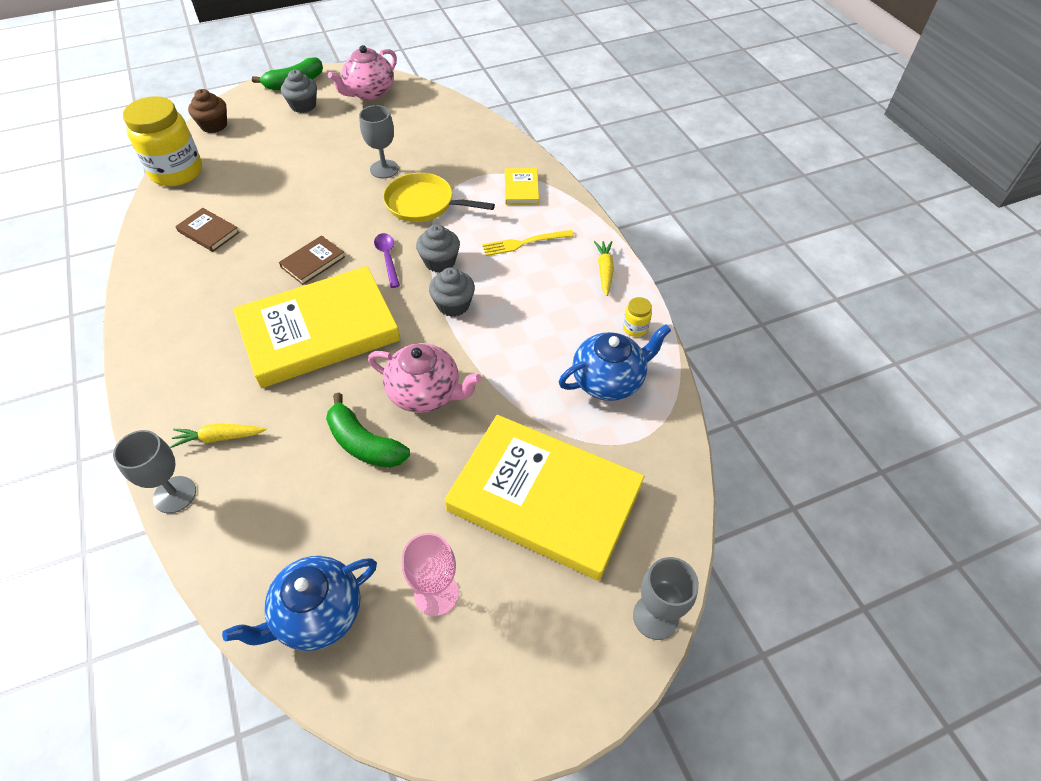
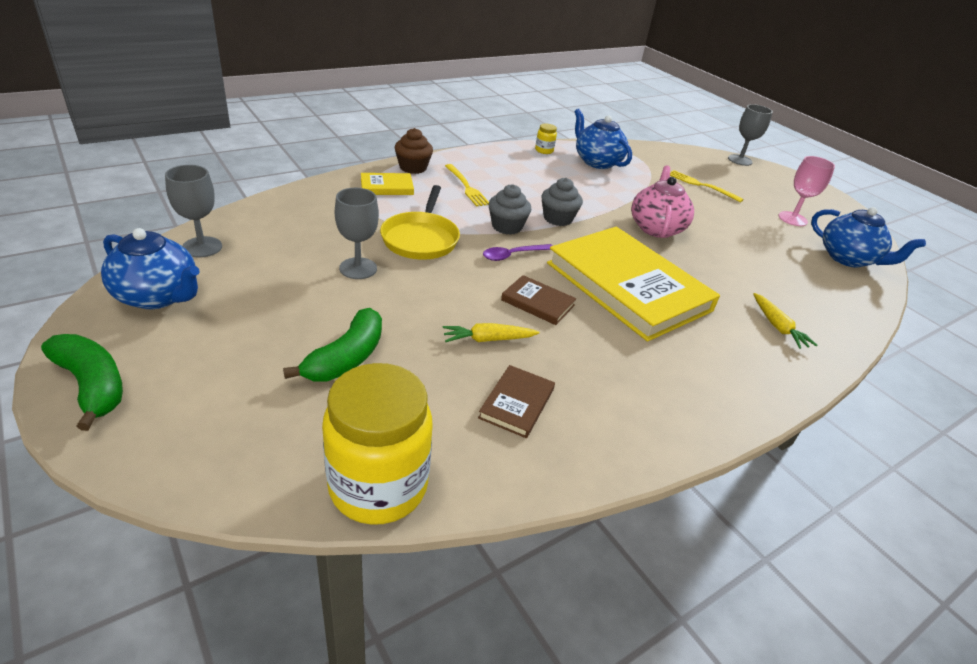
camera: 105 degrees left, 15 degrees down
grey goblet [113,430,196,513] -> grey goblet moved to [165,165,222,258]
brown cupcake [188,89,227,133] -> brown cupcake moved to [395,128,433,174]
grey cupcake [281,70,317,113] -> none
green banana [326,393,410,468] -> green banana moved to [283,308,382,382]
pink teapot [328,45,397,100] -> blue teapot [101,228,200,309]
yellow book [445,415,644,581] -> yellow fork [670,170,744,202]
yellow carrot [594,241,614,296] -> yellow carrot moved to [443,323,540,342]

